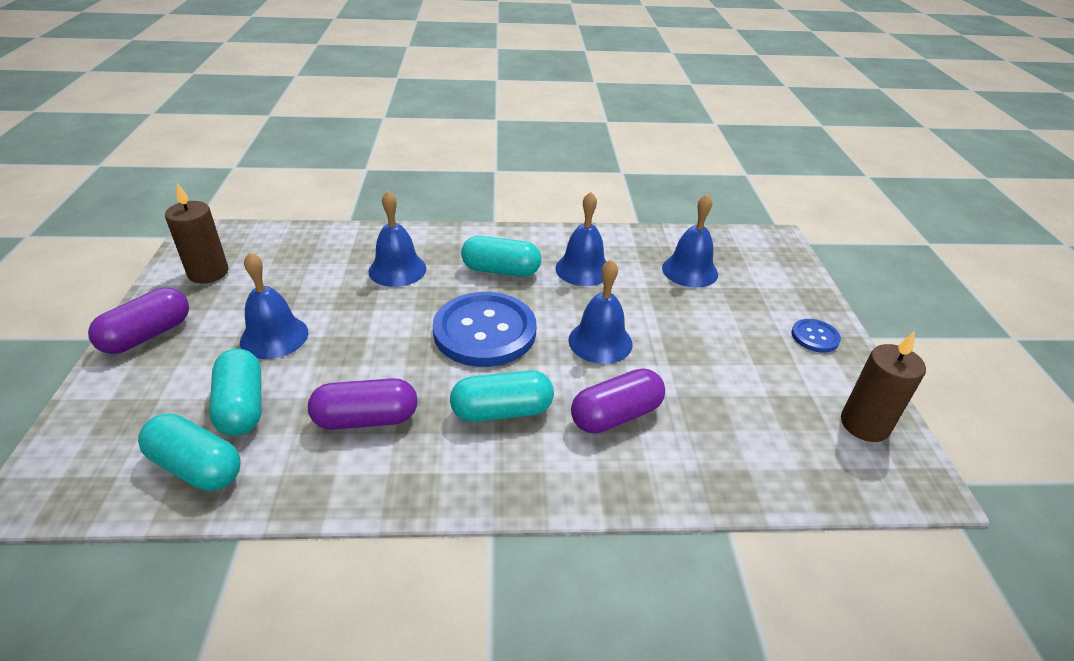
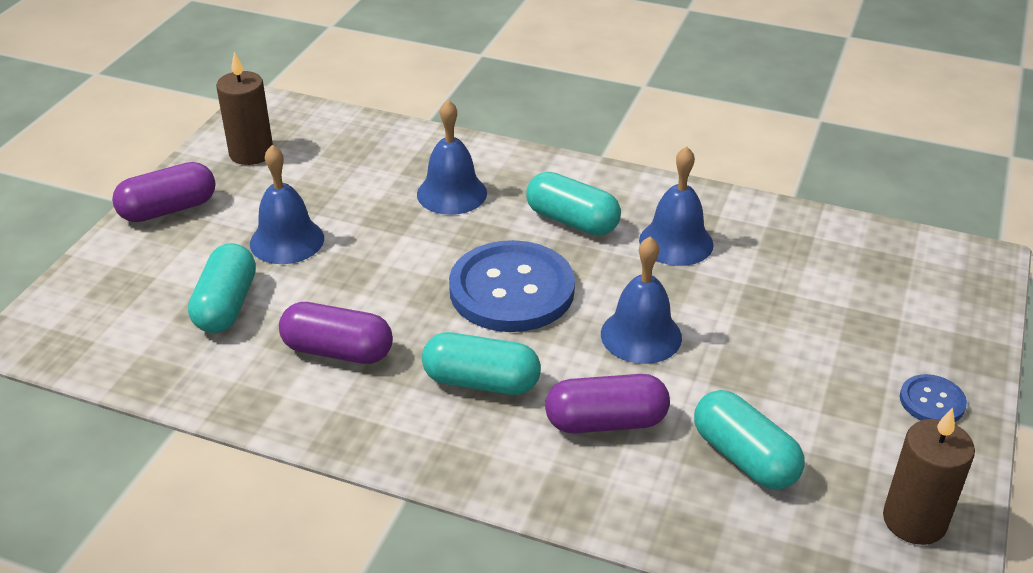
camera: 25 degrees right, 0 degrees up
turquoise capsule [138,414,241,491] -> turquoise capsule moved to [694,390,805,490]
blue bell [662,194,718,288] -> none

